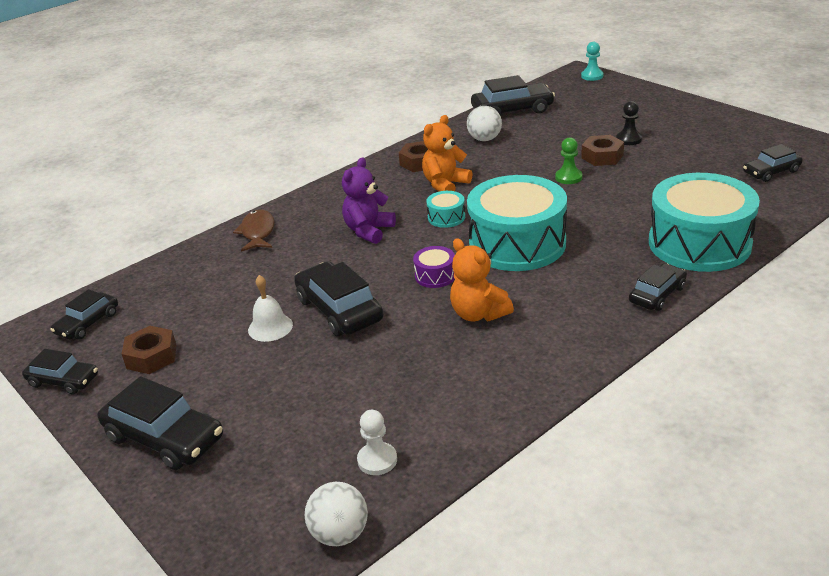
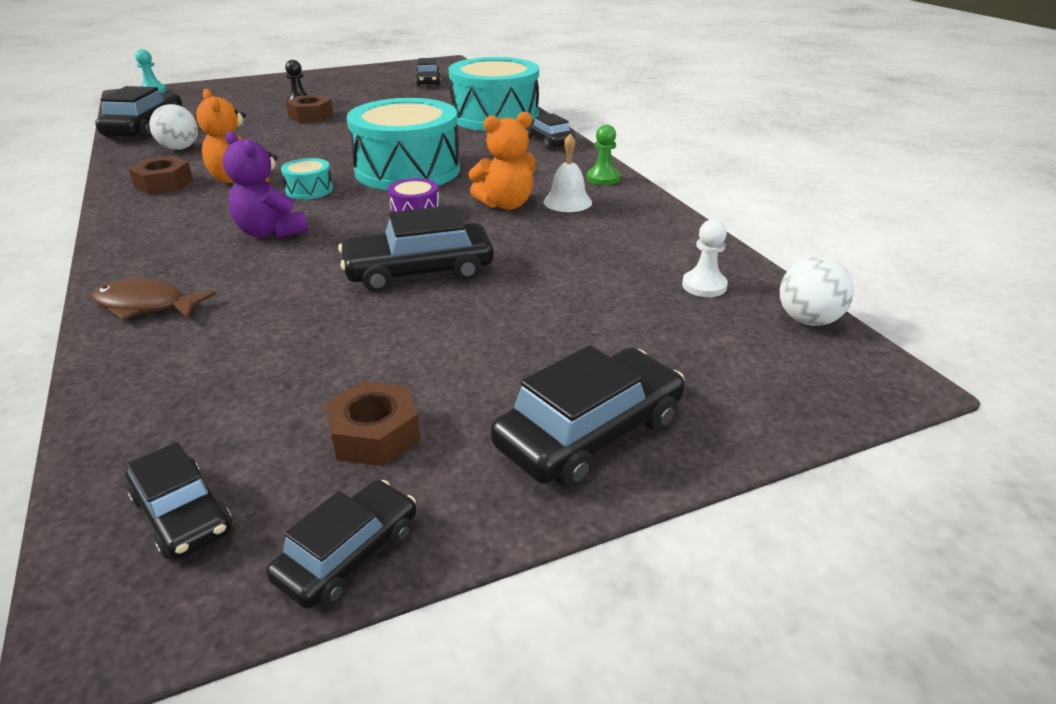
camera: 75 degrees left, 0 degrees up
white bell [248,275,293,342] -> white bell moved to [544,134,592,212]
green pawn [555,137,582,184] -> green pawn moved to [587,125,620,185]

